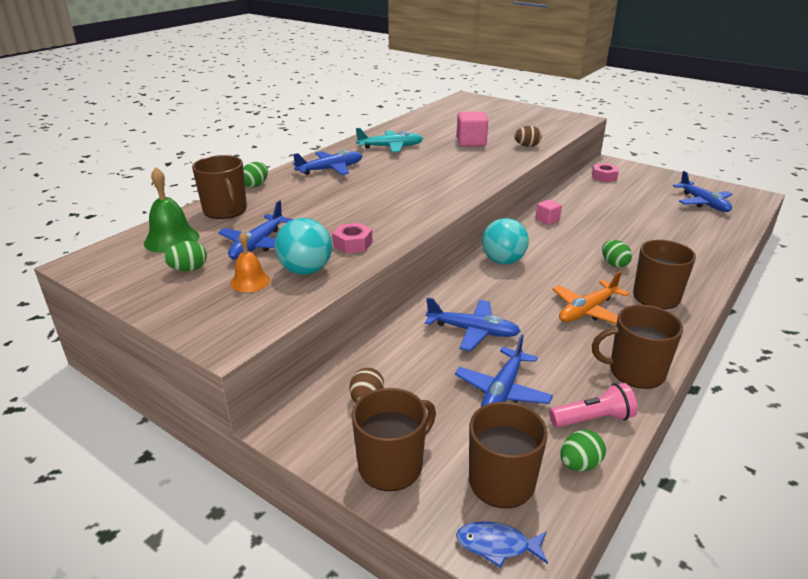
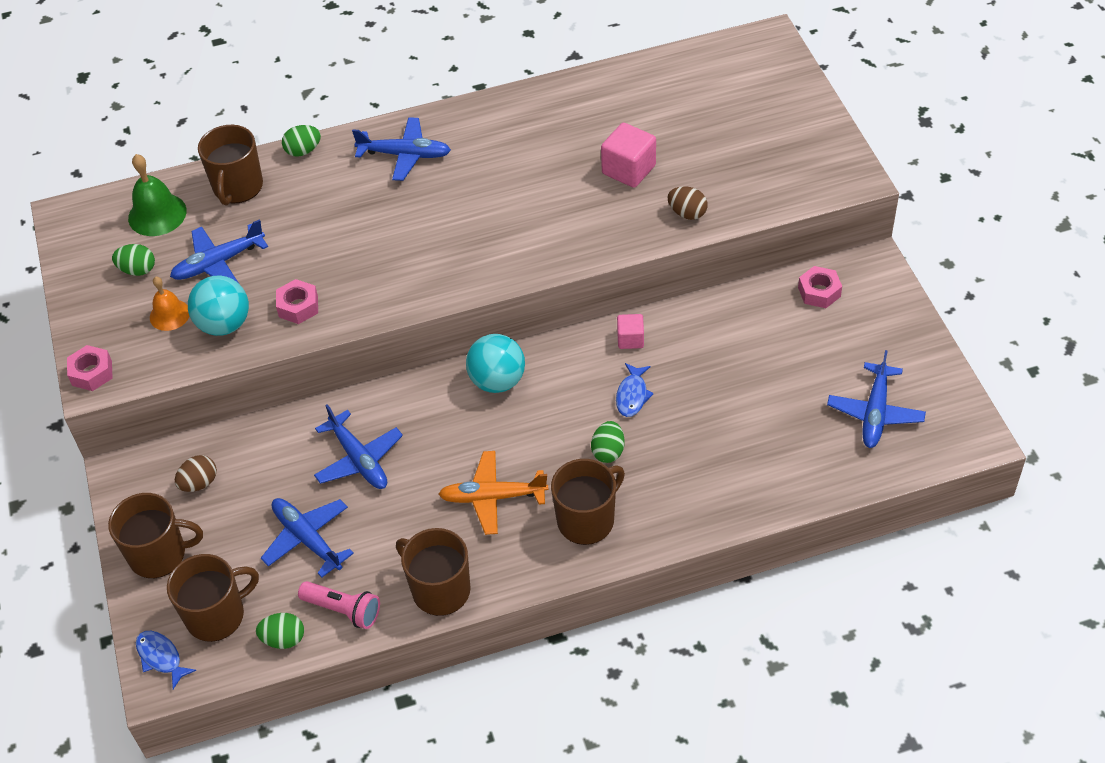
camera: 40 degrees right, 20 degrees up
turquoise plane [356,128,423,152] -> none
blue plane [455,334,553,407] -> blue plane turned 75 degrees clockwise [261,498,354,578]
none -> pink nut [67,345,113,391]
none -> blue fish [616,363,654,417]

